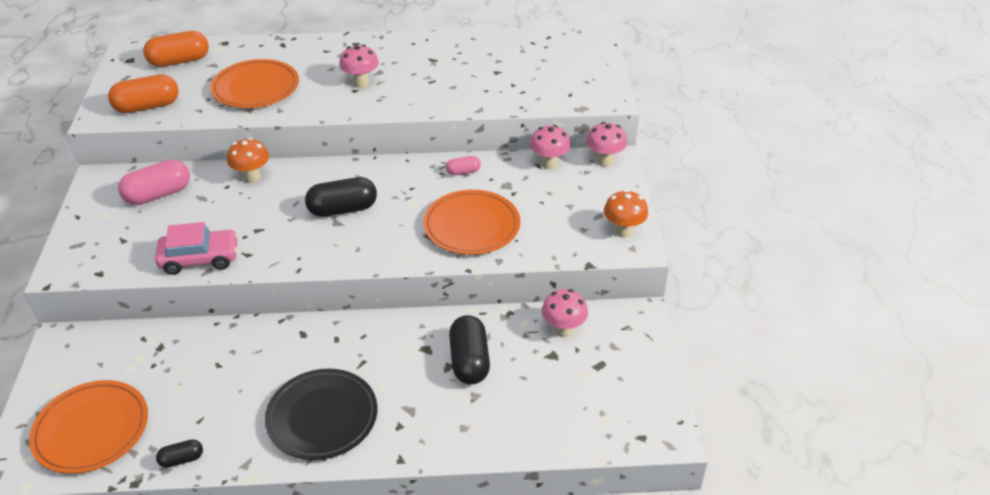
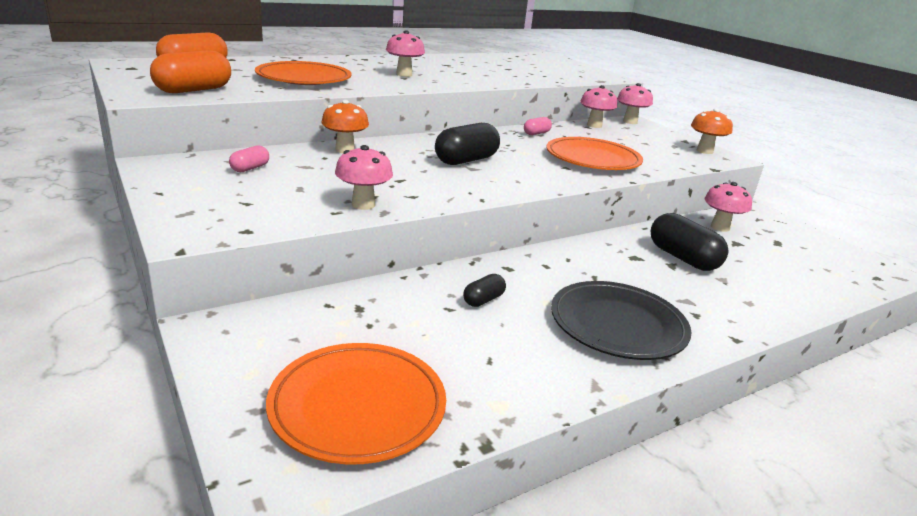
camera: 30 degrees left, 15 degrees down
pink capsule [118,159,190,205] -> pink capsule [229,145,269,172], size x0.52
pink car [155,222,238,275] -> pink mushroom [335,145,393,210]
black capsule [156,439,203,468] -> black capsule moved to [463,274,506,307]

